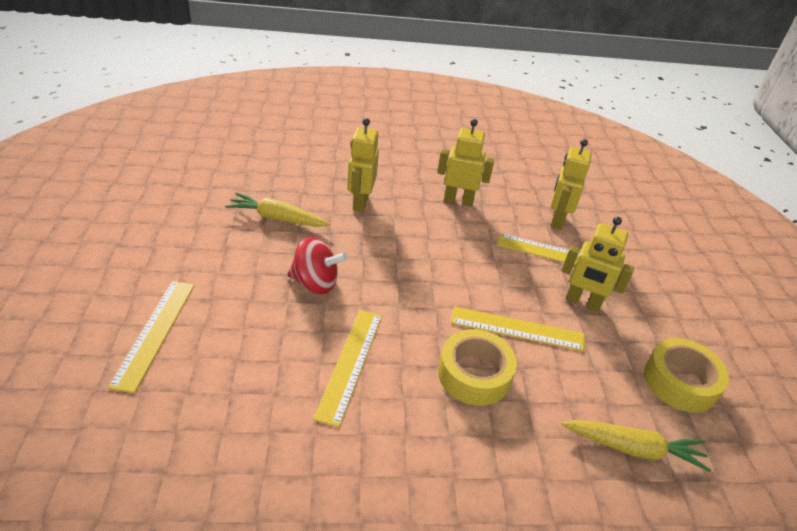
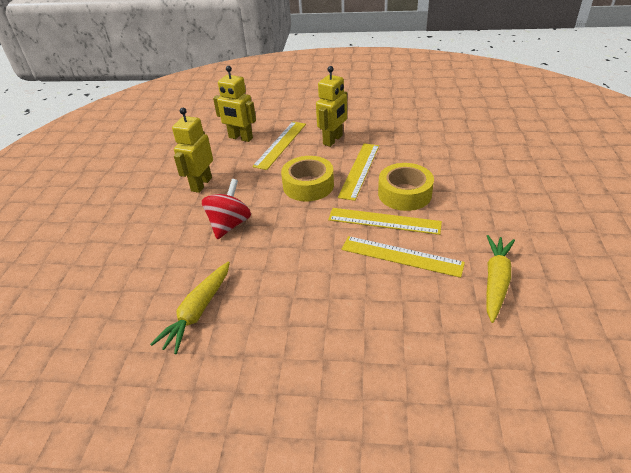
camera: 75 degrees left, 0 degrees up
yellow ruler [108,281,195,393] -> yellow ruler moved to [328,208,442,235]
red spinning top [287,237,348,295] -> red spinning top moved to [202,179,251,239]
yellow robot [347,118,379,212] -> none
yellow carrot [561,420,711,472] -> yellow carrot moved to [486,235,515,323]
yellow tape [644,338,729,413] -> yellow tape moved to [281,156,334,201]

